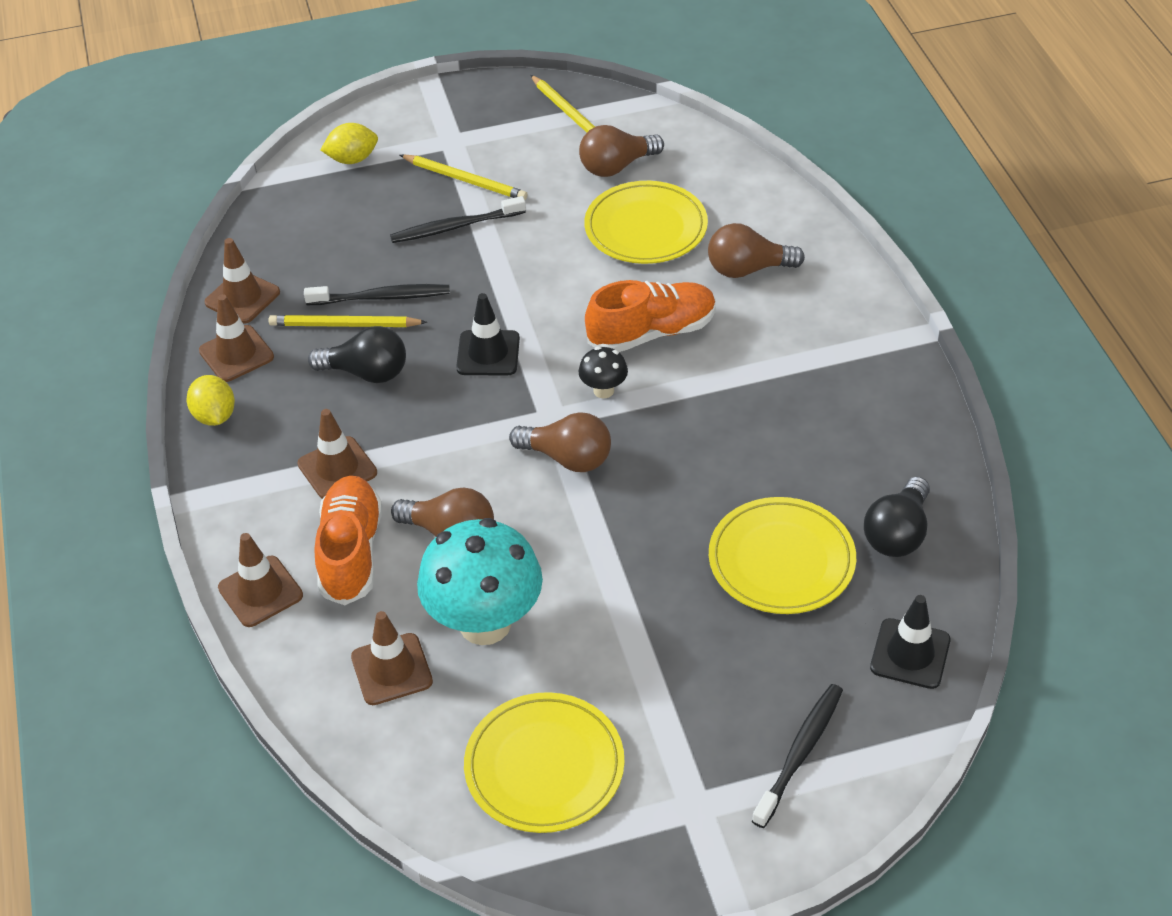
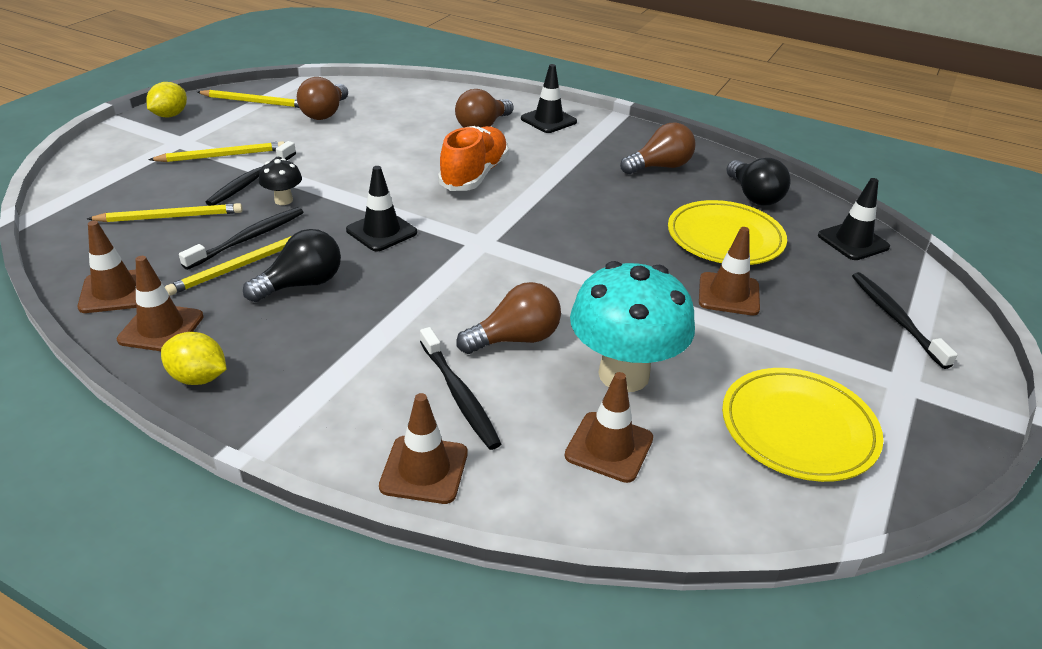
camera: 50 degrees left, 10 degrees down
brown traffic cone [298,409,377,499] -> brown traffic cone moved to [699,227,760,315]
orange shoe [314,476,382,605] -> black toothbrush [420,327,501,450]
yellow lemon [321,123,378,164] -> yellow lemon moved to [146,82,187,118]
brown light bulb [509,412,611,472] -> brown light bulb moved to [620,122,696,174]
black mushroom [579,347,628,398] -> black mushroom moved to [259,158,302,205]
yellow plate [584,181,708,264] -> none
none -> yellow pencil [87,203,243,222]
none -> black traffic cone [521,64,577,133]

